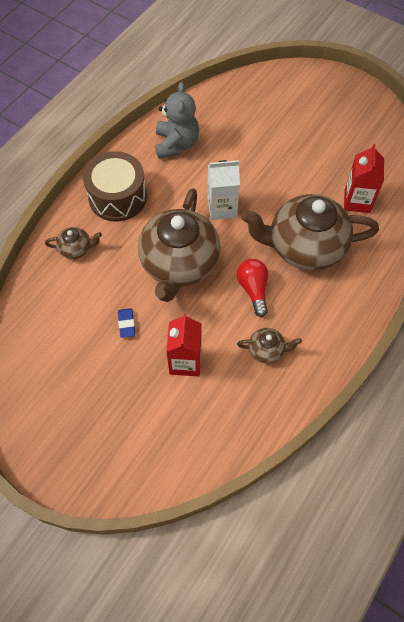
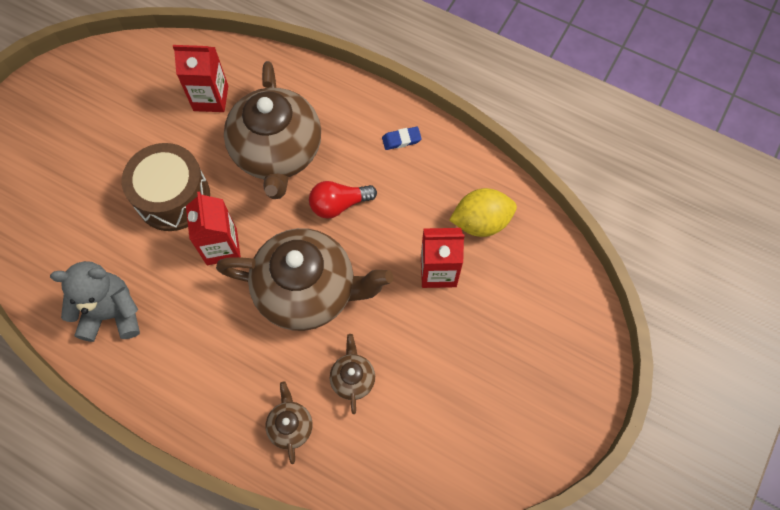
camera: 95 degrees left, 5 degrees up
brown drum [83,151,147,222] -> brown drum moved to [122,143,210,231]
blue eraser [118,308,135,338] -> blue eraser moved to [382,126,422,150]
white carton [208,160,240,220] -> red carton [186,191,241,265]
brown teapot [237,328,302,364] -> brown teapot moved to [330,334,375,414]
none -> yellow lemon [449,188,517,237]

